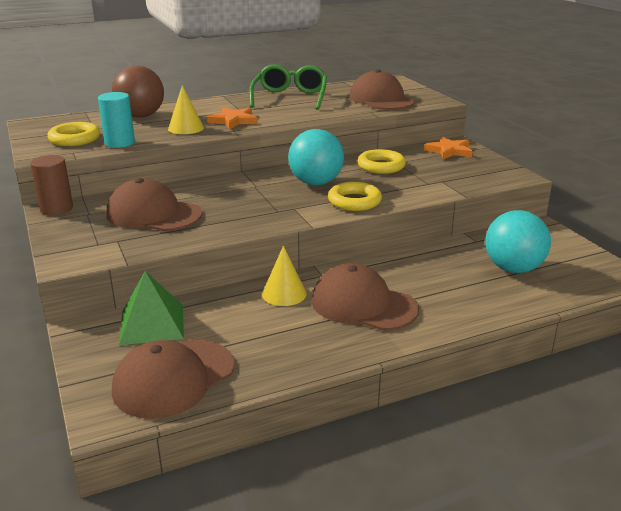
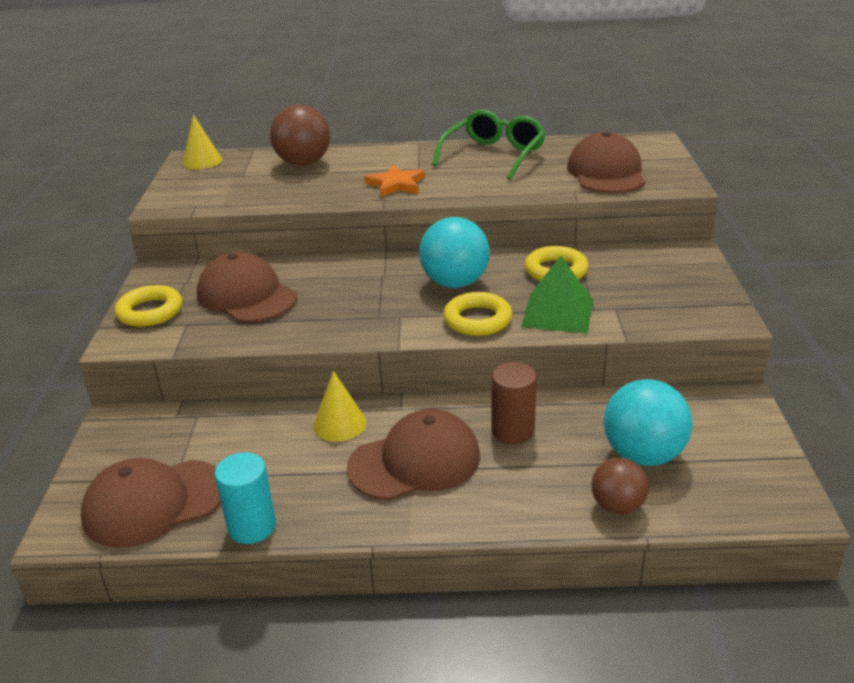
camera: 25 degrees right, 5 degrees up
brown cylinder [30,155,73,215] -> brown cylinder moved to [492,362,537,444]
yellow ring [47,122,100,146] -> yellow ring moved to [115,285,182,327]
turquoise cylinder [98,92,135,148] -> turquoise cylinder moved to [214,452,276,544]
green pyramid [119,271,184,345] -> green pyramid moved to [521,256,593,333]
yellow cone [168,85,204,134] -> yellow cone moved to [182,115,222,169]
brown cap [312,263,419,331] -> brown cap turned 105 degrees clockwise [347,409,480,501]
orange star [424,136,473,160] -> none
none -> brown ball [591,458,649,515]

